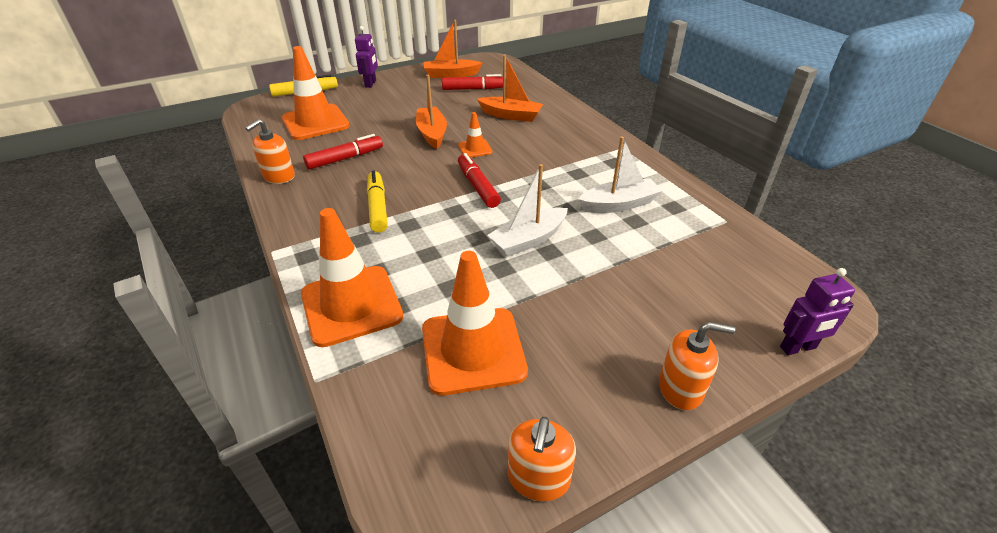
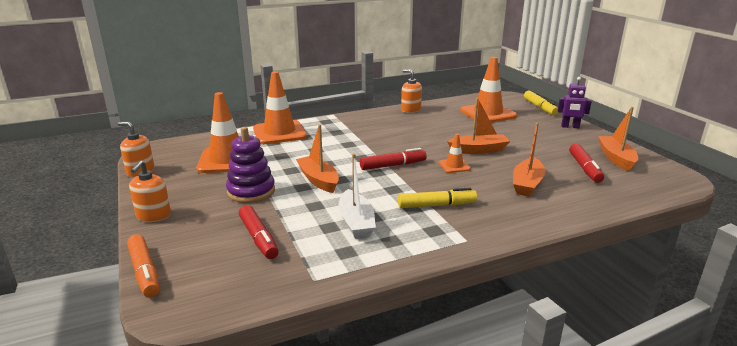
camera: 95 degrees right, 15 degrees down
red marker [303,134,383,170] -> red marker moved to [239,205,279,259]
yellow marker [367,171,388,233] -> yellow marker moved to [398,188,477,208]
white boat [487,164,568,257] -> orange boat [296,125,339,193]
purple robot [780,268,855,355] -> orange marker [127,234,160,298]
none -> purple stacking toy [226,127,275,203]

